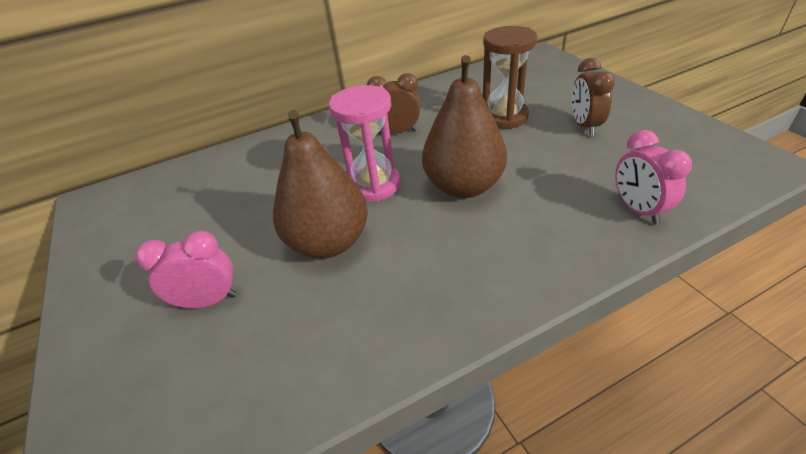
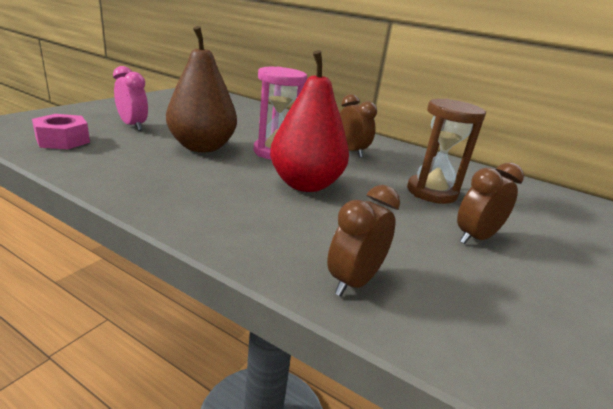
camera: 50 degrees right, 15 degrees down
brown pear [422,55,507,198] -> red pear [270,50,349,192]
pink clock [615,130,692,225] -> brown clock [327,185,400,296]
none -> pink nut [32,114,90,149]

